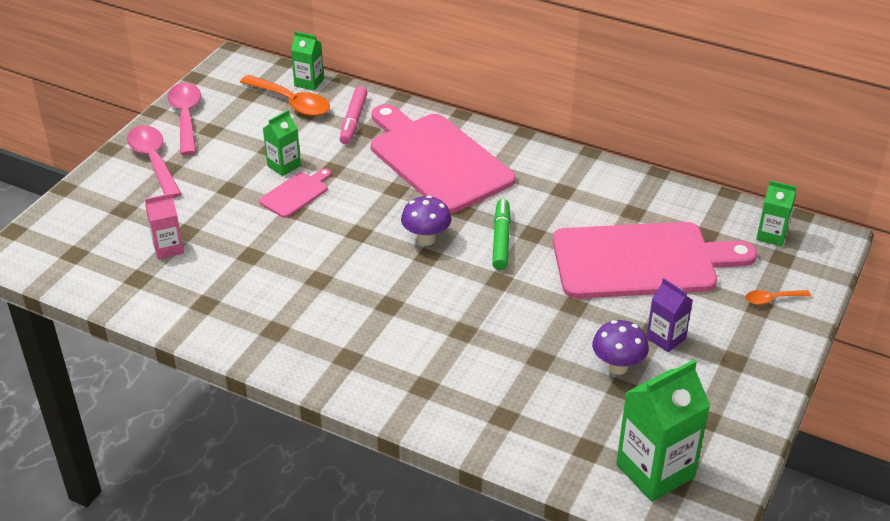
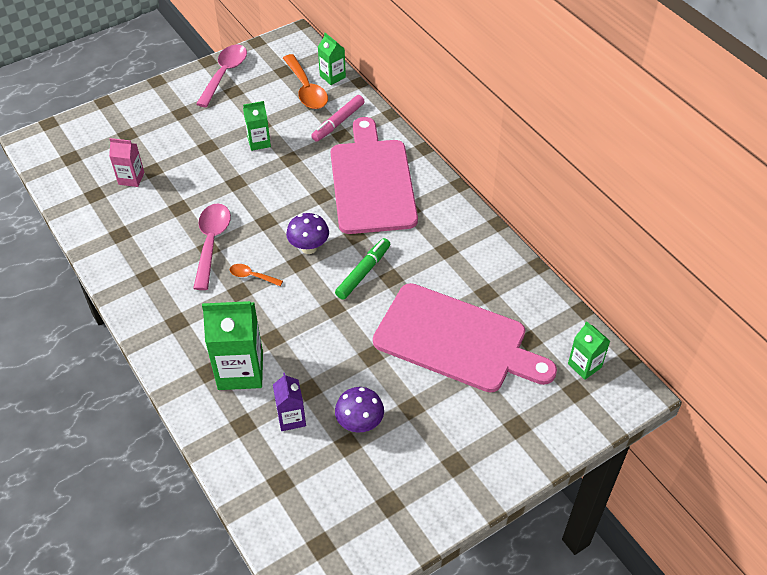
camera: 30 degrees right, 10 degrees up
pink spoon [127,125,181,198] -> pink spoon moved to [193,203,231,290]
pink cutting board [259,168,331,218] -> none
green carton [616,360,710,502] -> green carton moved to [202,301,263,390]
purple carton [647,278,693,352] -> purple carton moved to [273,373,306,431]
orange spoon [745,290,811,305] -> orange spoon moved to [230,264,283,286]

